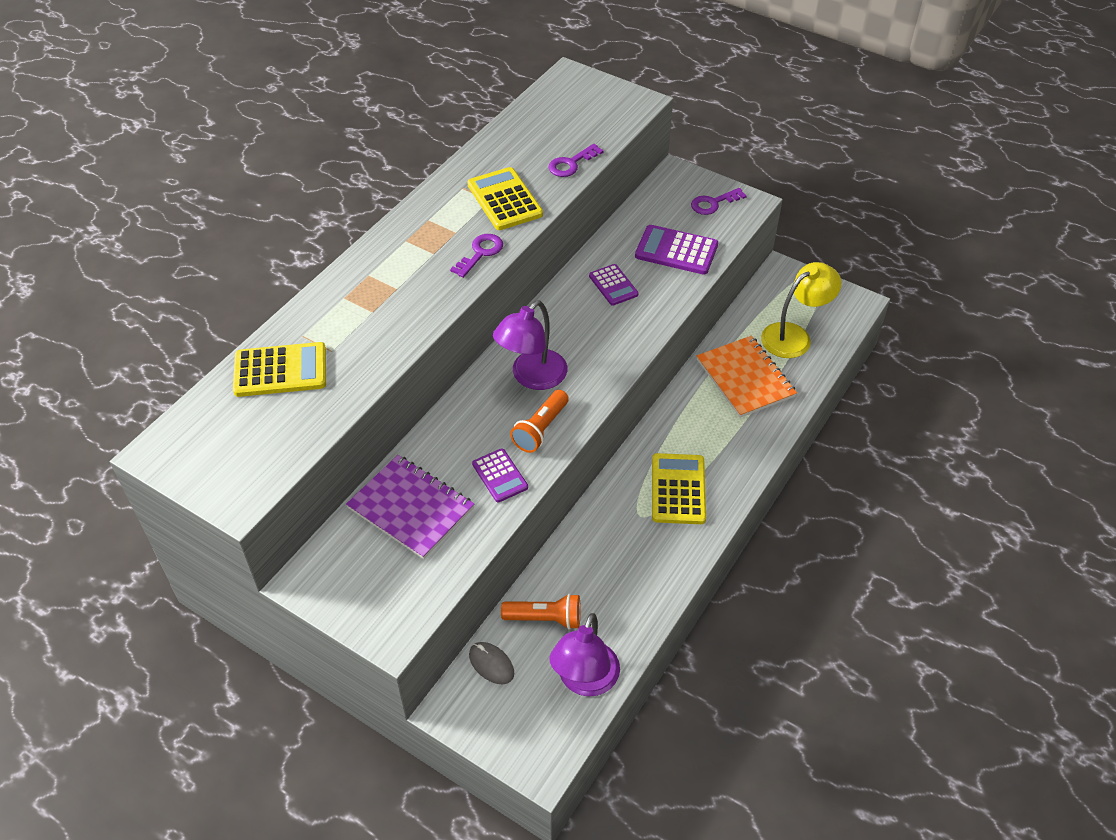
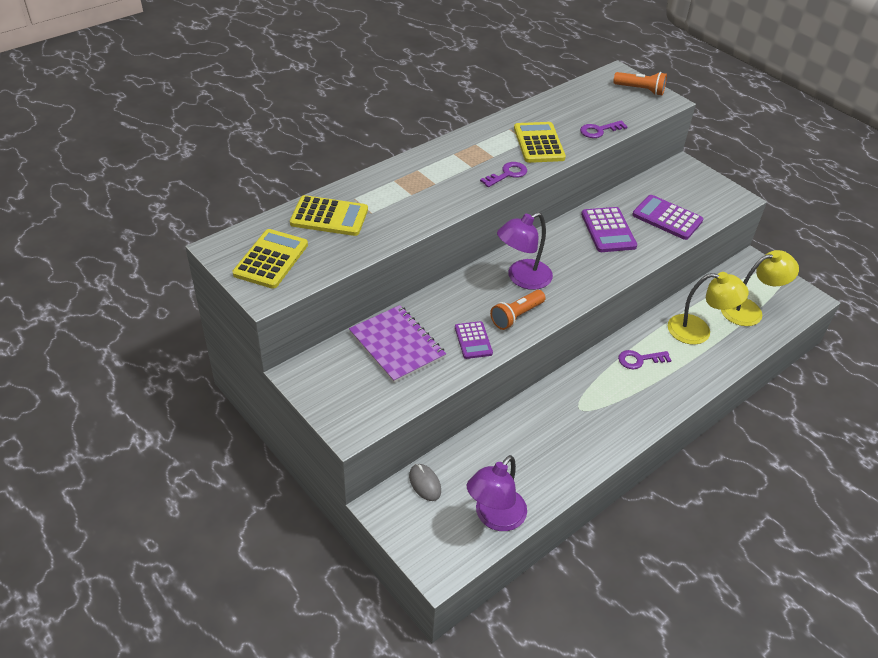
camera: 15 degrees right, 5 degrees down
orange flashlight [501,594,581,630] -> orange flashlight moved to [613,72,667,96]
purple calculator [589,264,639,306] -> purple calculator [581,207,637,252], size x1.57
yellow calculator [652,453,706,524] -> yellow calculator moved to [232,229,308,289]
purple key [691,188,746,215] -> purple key moved to [618,350,672,369]
orange notebook [697,336,797,418] -> yellow lamp [668,272,749,345]

